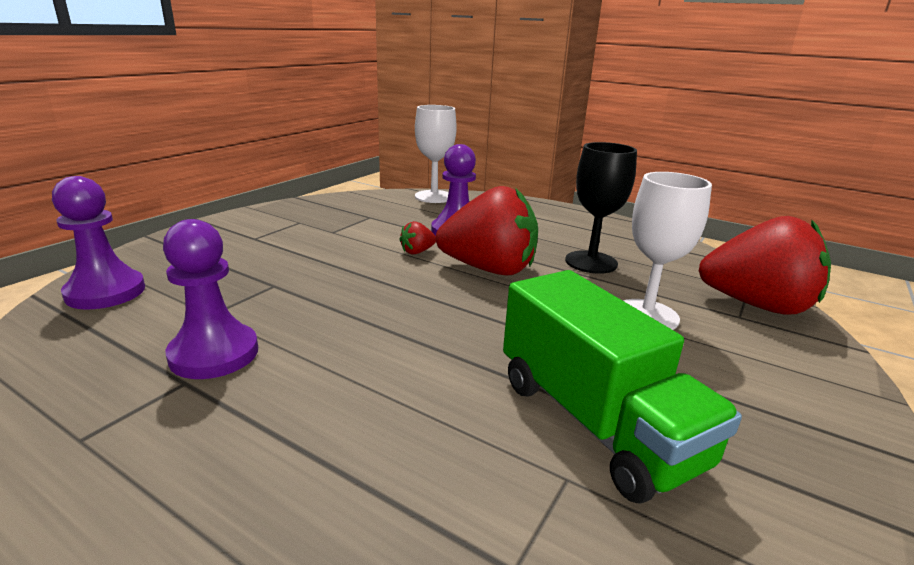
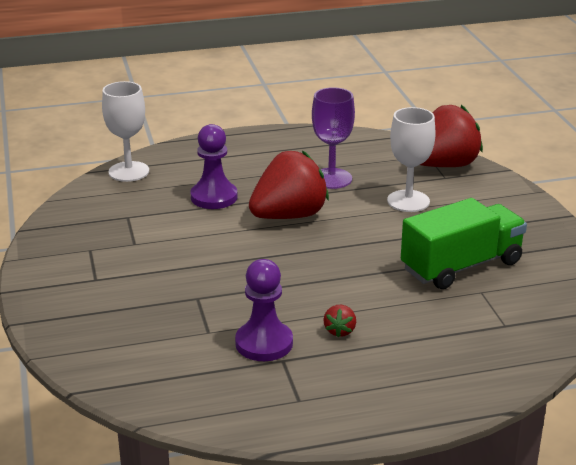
camera: 45 degrees left, 5 degrees up
purple pawn [52,176,145,310] -> none
red strawberry [399,221,436,255] -> red strawberry moved to [323,305,356,337]
green truck [503,270,742,503] -> green truck turned 45 degrees counterclockwise [401,198,527,289]
black goblet [565,142,637,274] -> purple goblet [312,87,355,189]

